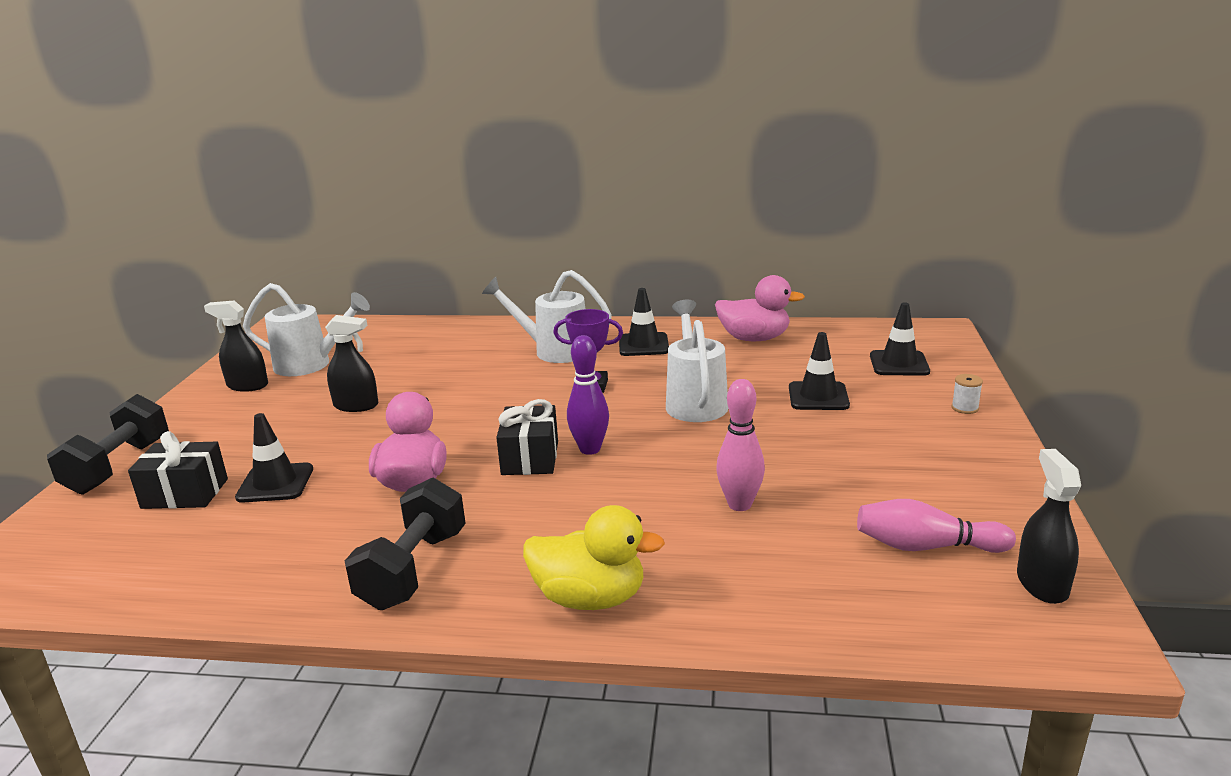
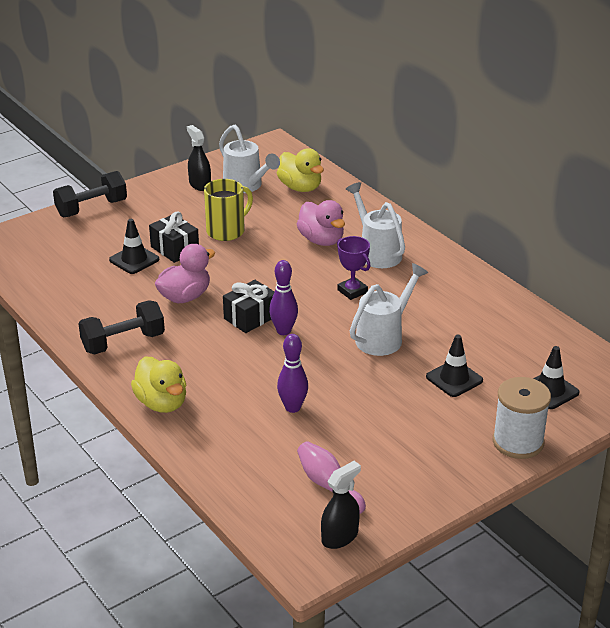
camera: 45 degrees right, 10 degrees up
black gift [128,431,228,509] -> black gift moved to [149,212,199,263]
black spray bottle [325,315,379,412] -> yellow mug [204,179,253,241]
black traffic cone [619,288,669,356] -> none
pink duck [715,275,805,341] -> pink duck moved to [297,200,345,246]
pink bowling pin [716,379,765,511] -> purple bowling pin [277,334,308,413]
white spool [951,374,983,414] -> white spool [493,377,551,459], size x2.48
none -> yellow duck [277,148,324,192]

